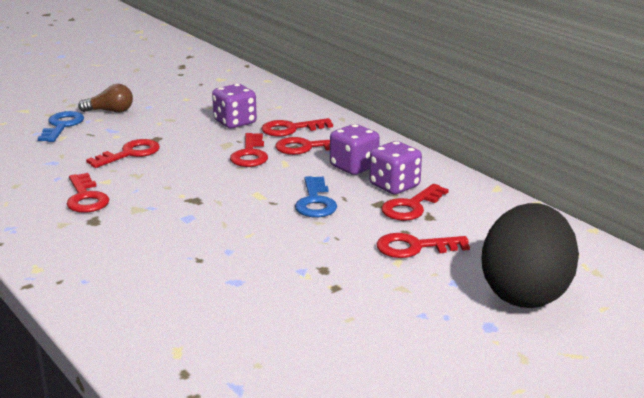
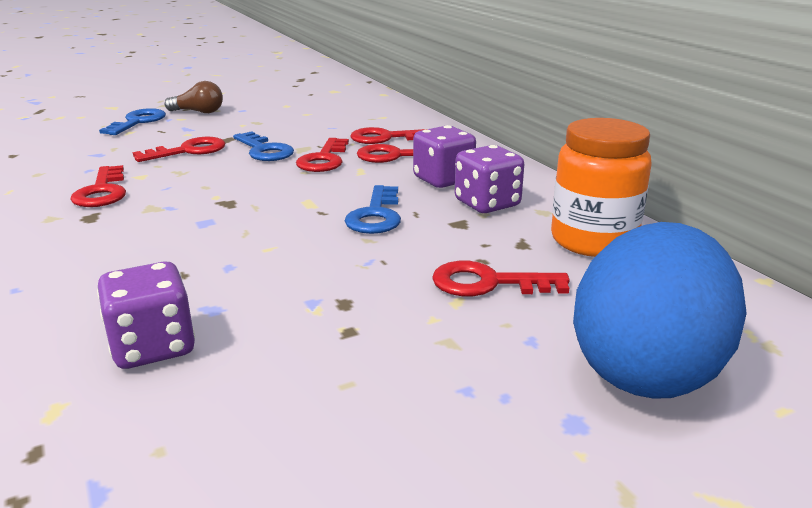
camera: 10 degrees right, 0 degrees up
purple dice [212,84,257,128] -> purple dice moved to [97,261,195,369]
red key [381,184,449,221] -> none
black egg [481,203,579,308] -> blue egg [573,222,747,399]
none -> blue key [233,131,294,161]
none -> orange jar [551,118,652,257]

